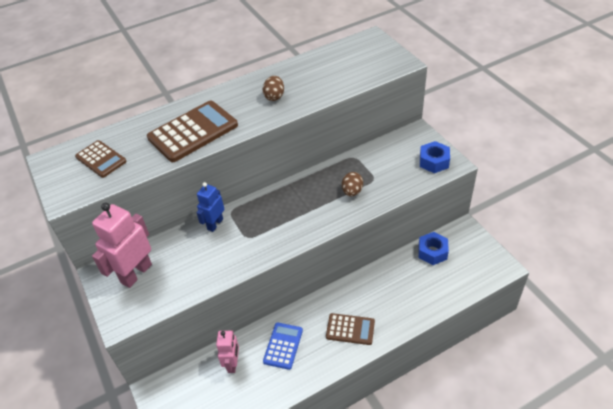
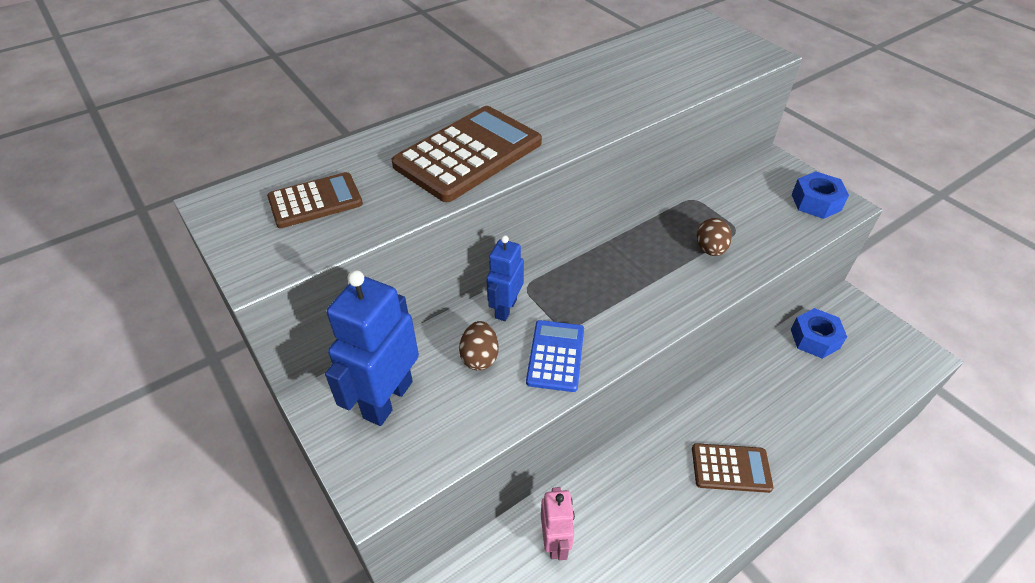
camera: 10 degrees left, 0 degrees up
brown calculator [75,140,127,178] -> brown calculator turned 60 degrees counterclockwise [267,172,363,228]
pink robot [92,203,152,288] -> blue robot [325,270,419,426]
brown egg [263,76,284,101] -> brown egg moved to [459,321,499,371]
blue calculator [263,322,303,370] -> blue calculator moved to [526,320,584,392]

